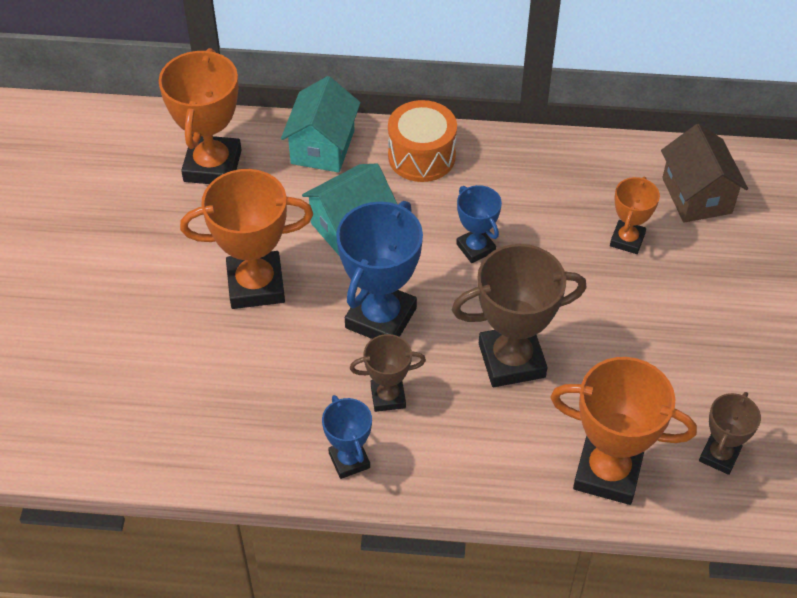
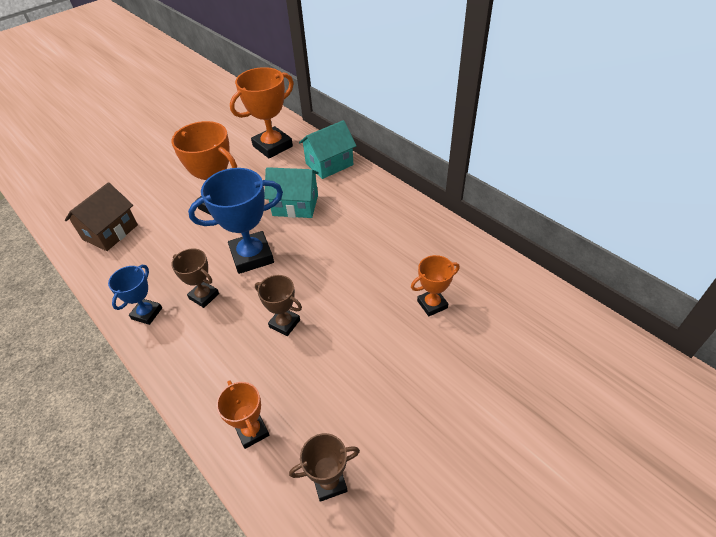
camera: 45 degrees right, 5 degrees down
orange drum [388,100,457,182] -> none
brown trophy [452,244,587,387] -> brown trophy [255,275,302,336], size x0.56
blue trophy [456,185,502,263] -> none
orange trophy [550,357,697,505] -> orange trophy [216,380,269,449], size x0.56
brown house [661,124,748,223] -> brown house moved to [65,182,138,251]

